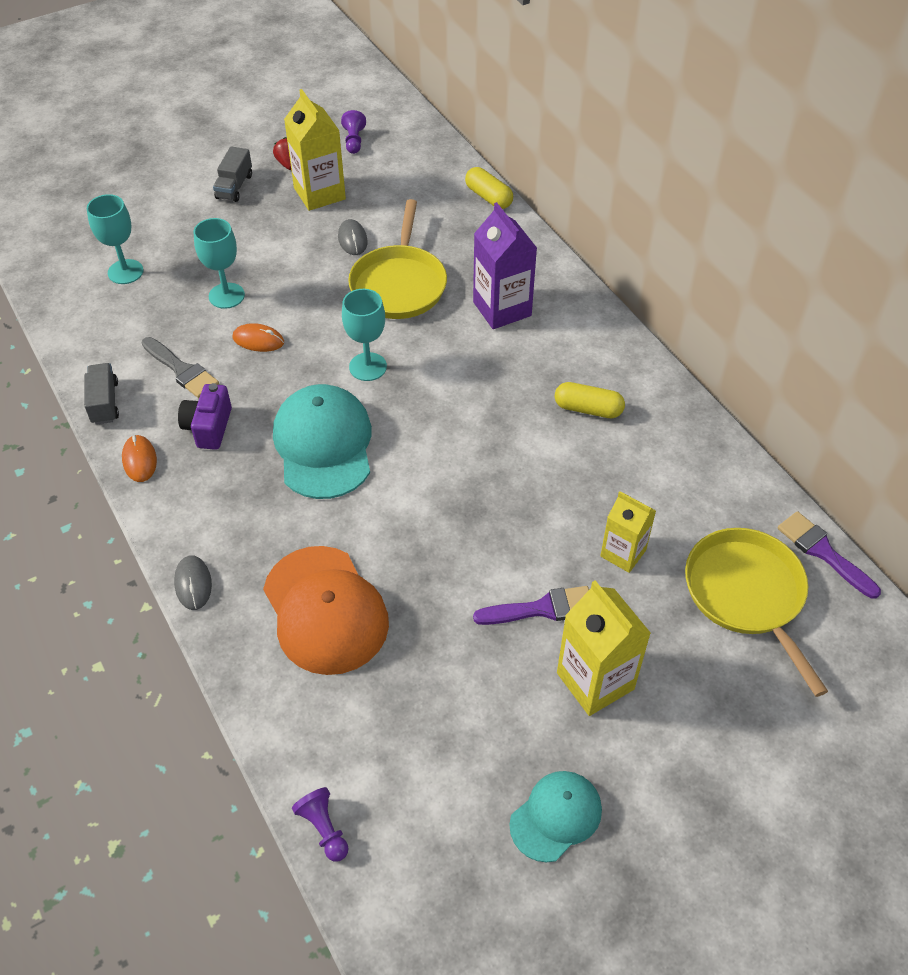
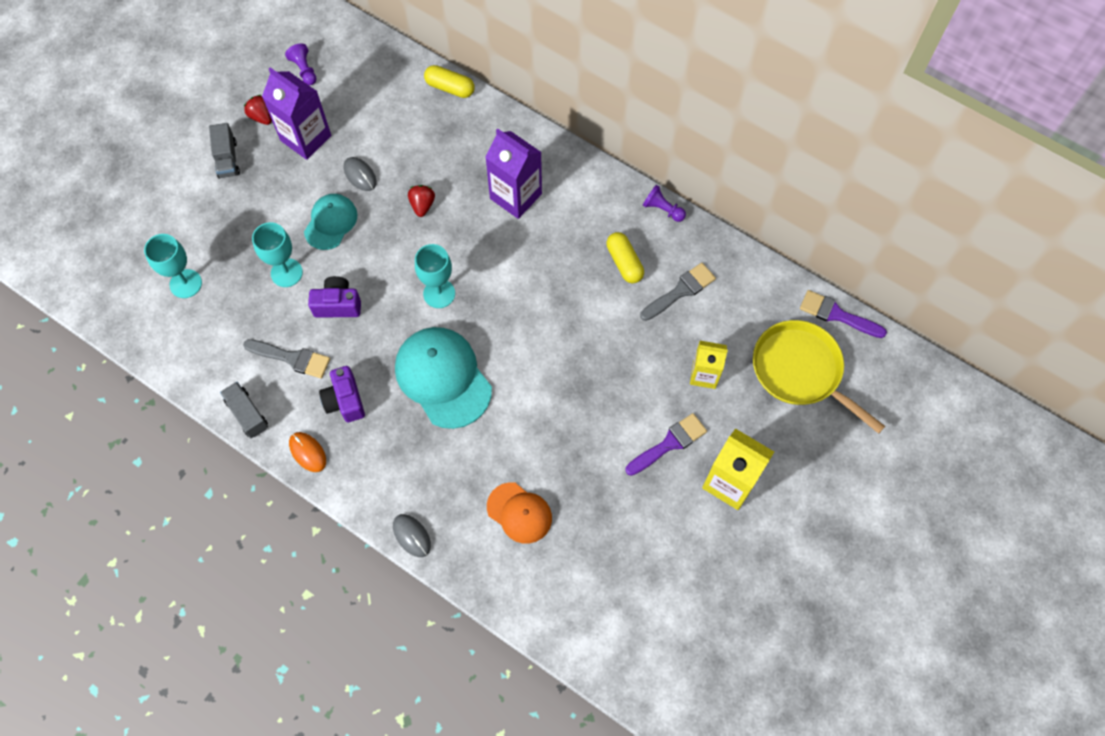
camera: 25 degrees left, 15 degrees up
orange mouse [232,323,284,352] -> purple camera [308,276,361,318]
orange cap [263,546,389,675] -> orange cap [487,482,552,544], size x0.59
yellow carton [284,89,346,211] -> purple carton [262,67,331,160]
purple pawn [292,787,348,862] -> purple pawn moved to [643,185,686,222]
yellow pan [348,199,447,319] -> red strawberry [408,185,435,217]
turquoise cap [509,771,602,863] -> turquoise cap moved to [304,194,357,250]
yellow capsule [555,382,625,418] -> yellow capsule turned 75 degrees clockwise [606,232,644,283]
none -> grey brush [640,263,716,321]

